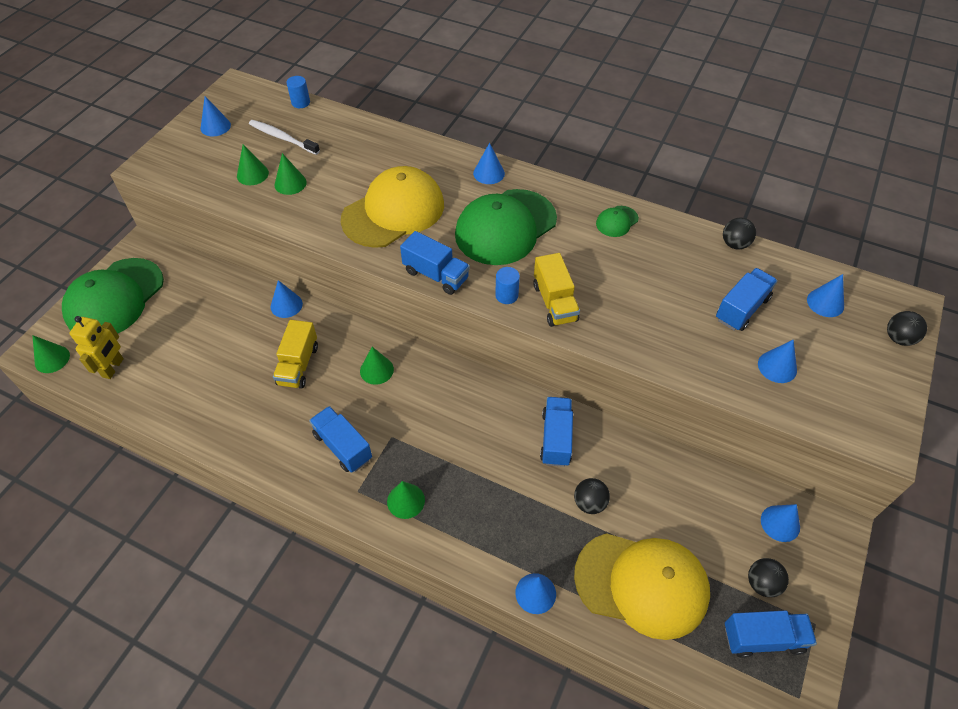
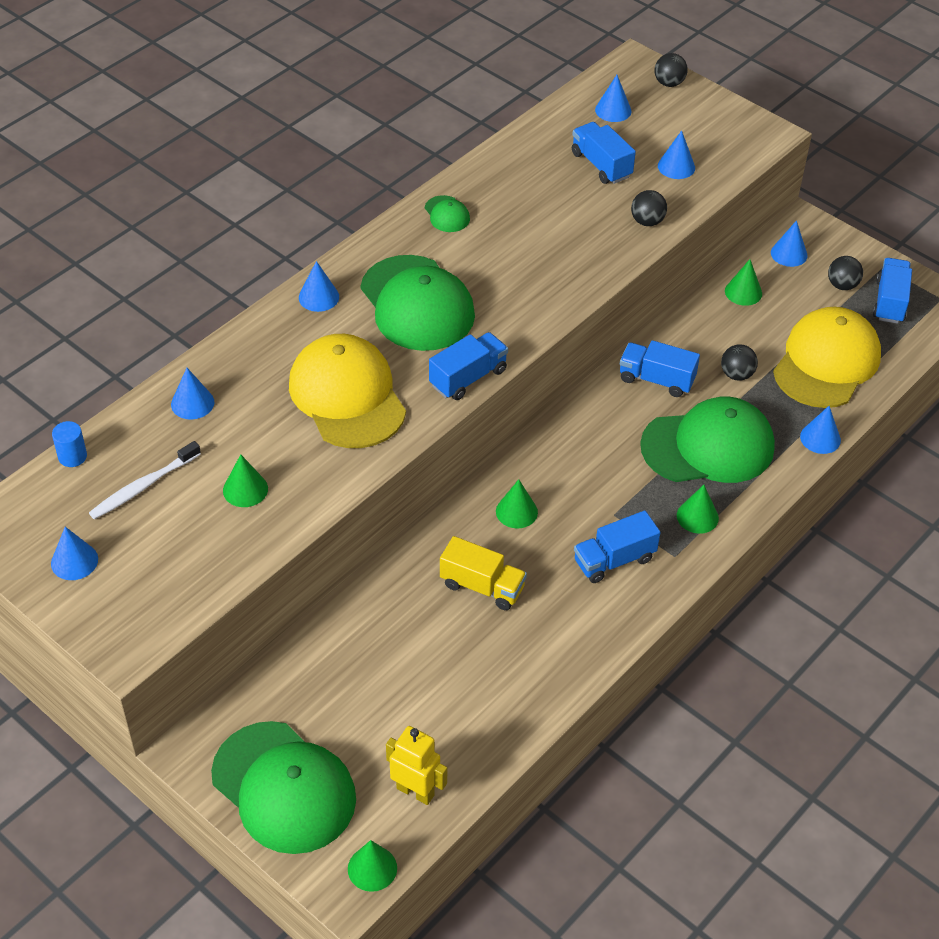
camera: 75 degrees left, 5 degrees down
green cone [237,144,269,185] -> green cone moved to [725,259,762,306]
blue cone [271,280,303,318] -> blue cone moved to [171,368,215,420]
blue cylinder [495,267,520,304] -> none
yellow truck [533,253,580,327] -> none
black ball [723,217,756,250] -> black ball moved to [631,190,667,226]
none -> green cap [640,396,775,483]

